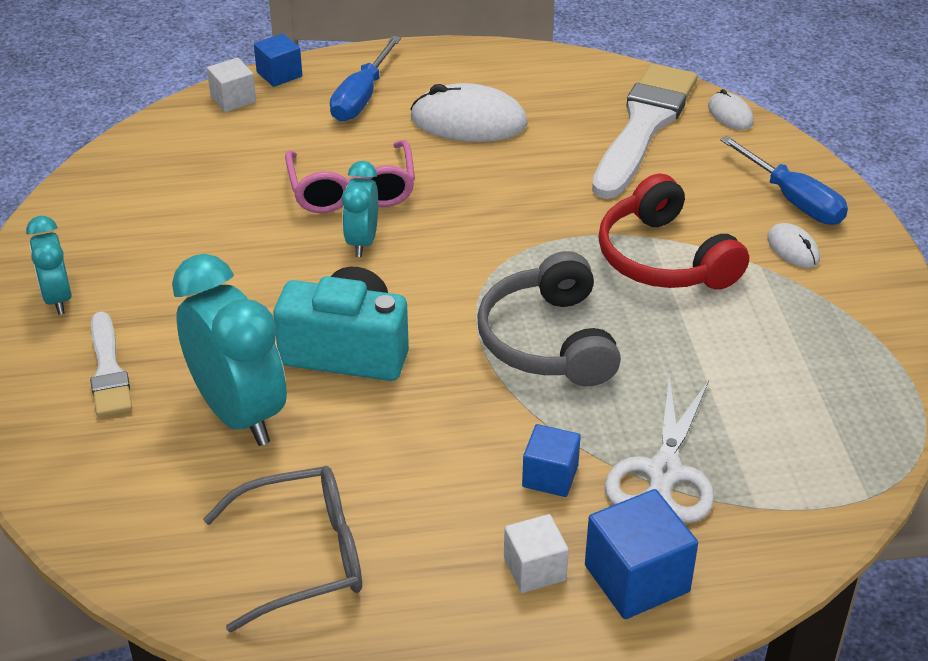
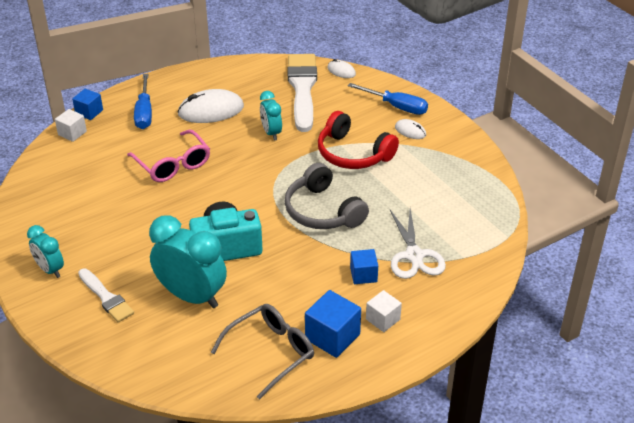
camera: 25 degrees left, 0 degrees up
turquoise clock [342,161,378,257] -> turquoise clock moved to [260,91,282,141]
blue cube [585,489,698,619] -> blue cube moved to [305,290,361,358]

